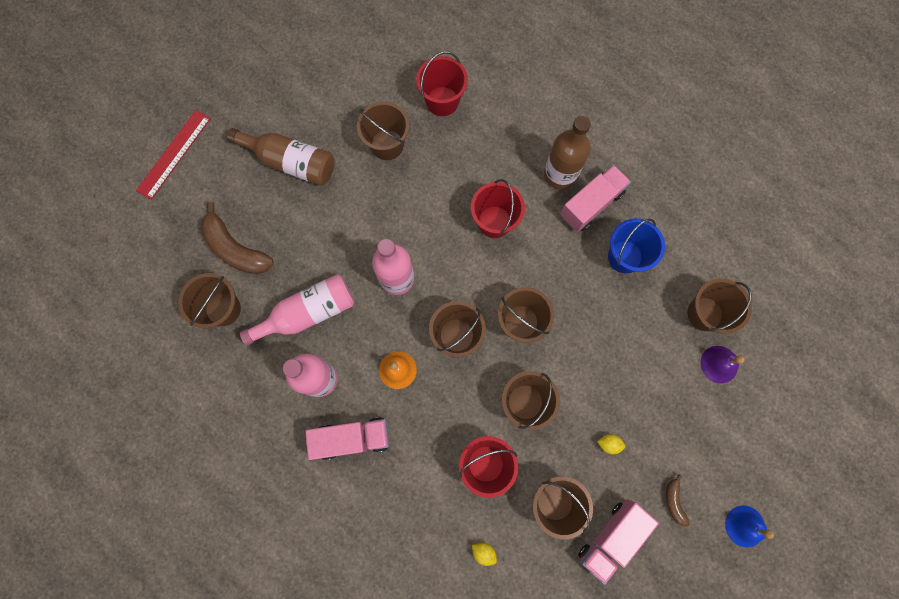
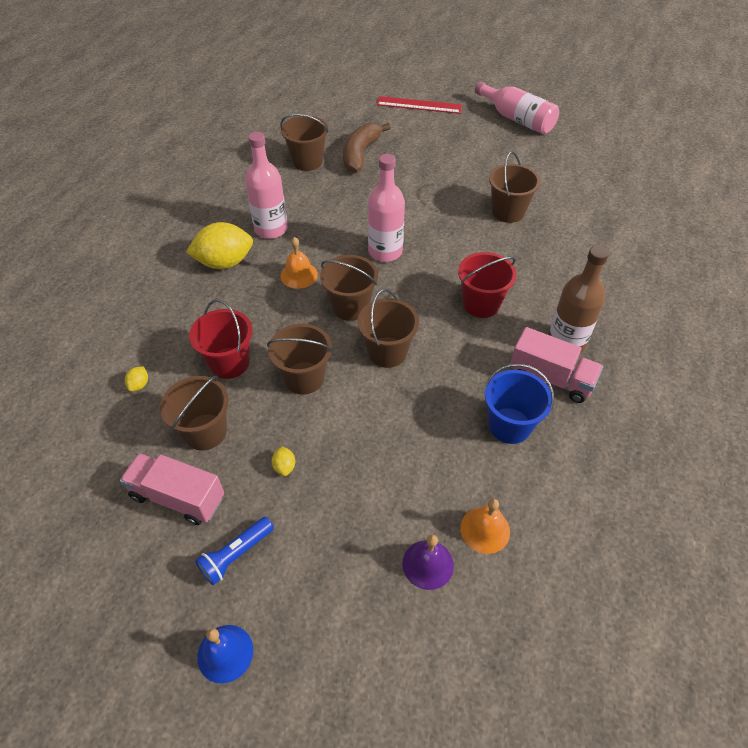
camera: 70 degrees right, 25 degrees down
brown bottle [227,128,335,186] -> none
pink bottle [240,274,354,346] -> pink bottle moved to [475,82,559,134]
pink truck [305,417,389,460] -> yellow lemon [186,222,253,269]
red bucket [416,51,468,116] -> none
brown banana [666,474,690,526] -> blue flashlight [195,517,274,585]
brown bucket [687,278,752,334] -> orange bell [460,499,510,554]

